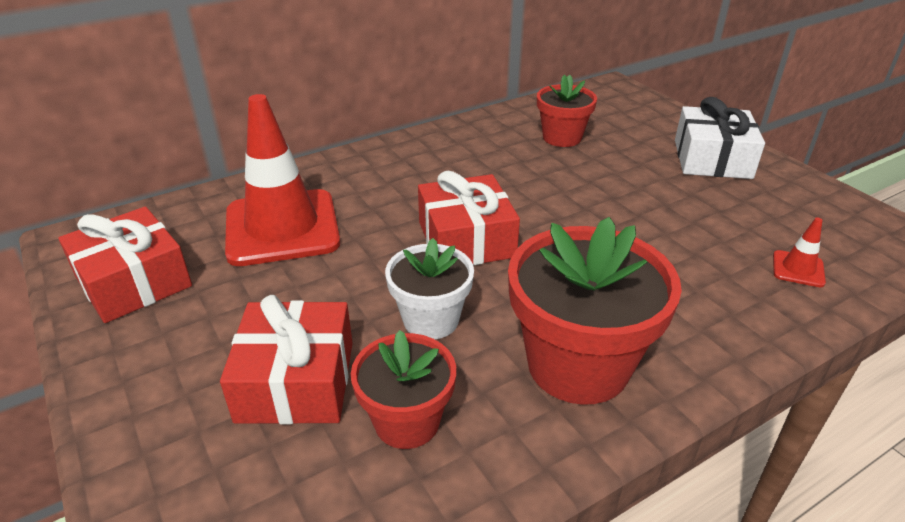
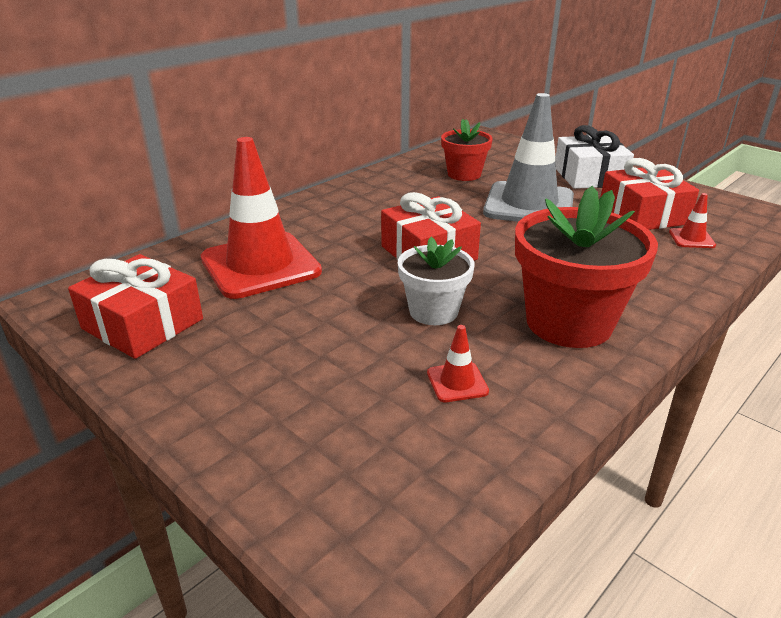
camera: 15 degrees left, 5 degrees down
red gift [220,295,353,424] -> red gift moved to [600,158,699,230]
red flower pot [351,330,456,449] -> red traffic cone [427,325,489,402]
none -> grey traffic cone [483,93,574,222]

